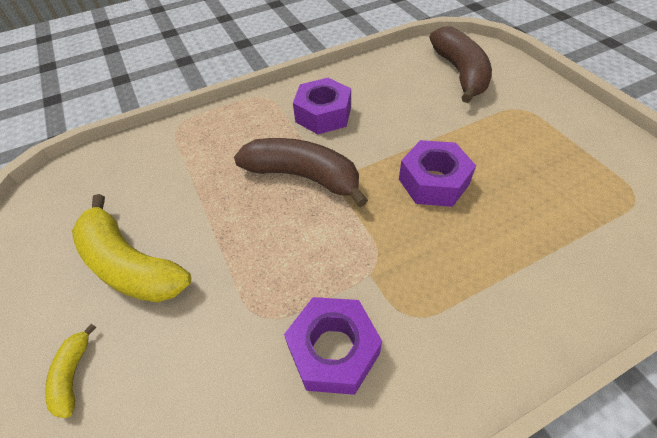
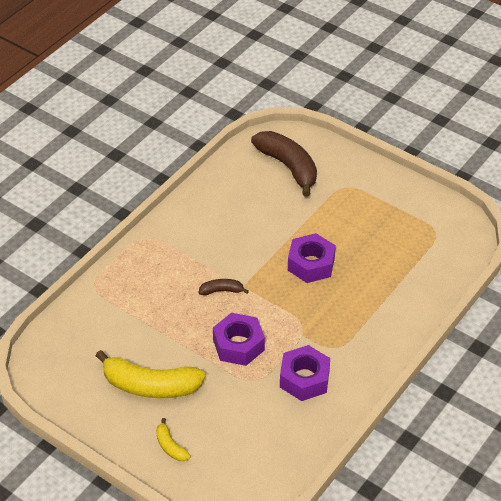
camera: 30 degrees left, 5 degrees down
brown banana [234,138,368,207] -> brown banana [199,279,249,295], size x0.47
purple nut [293,78,351,134] -> purple nut moved to [213,313,265,366]

